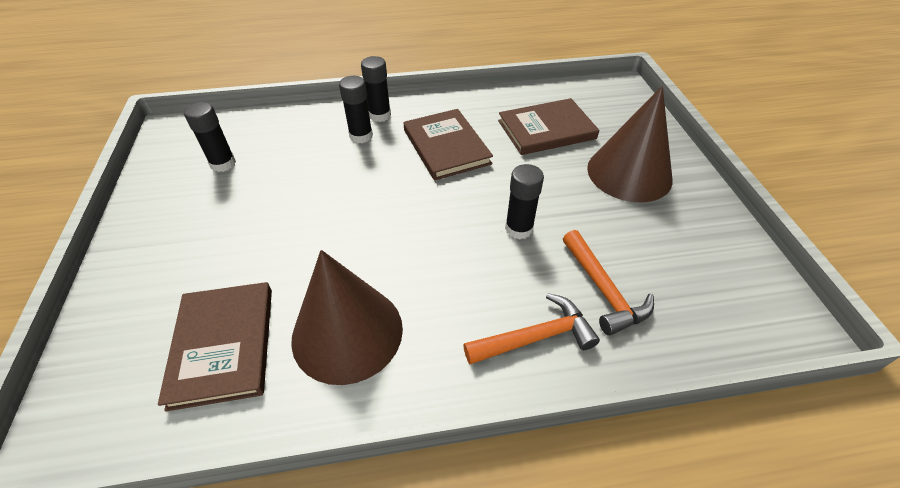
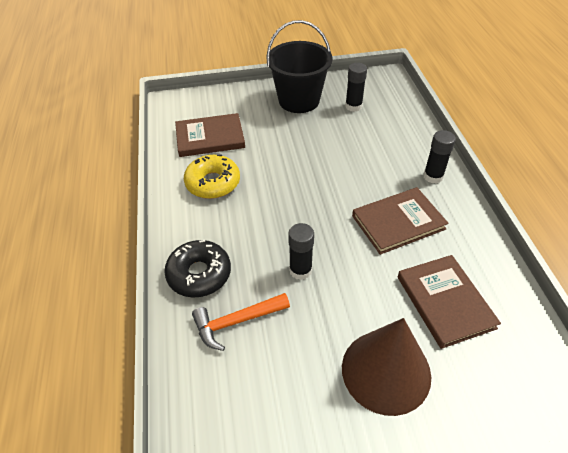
camera: 90 degrees right, 0 degrees up
brown cone [291,250,403,385] -> yellow donut [184,154,240,199]
black glue stick [339,76,373,143] -> none
orange hammer [463,293,600,364] -> black donut [164,240,231,297]
none -> black bucket [266,20,333,113]

